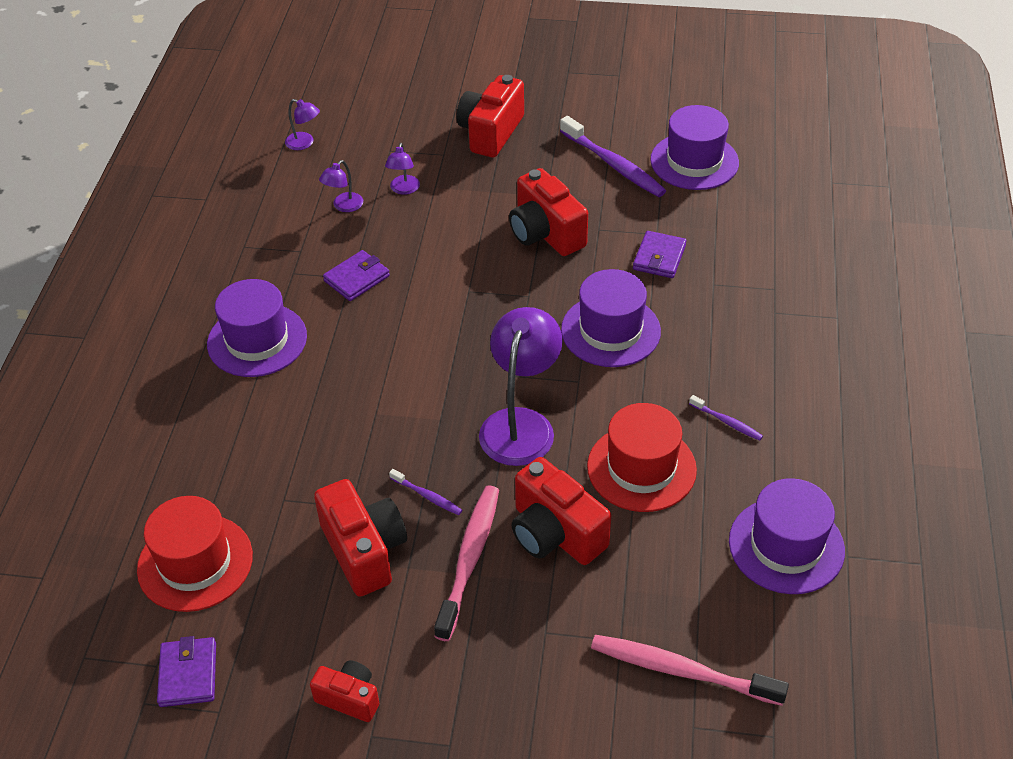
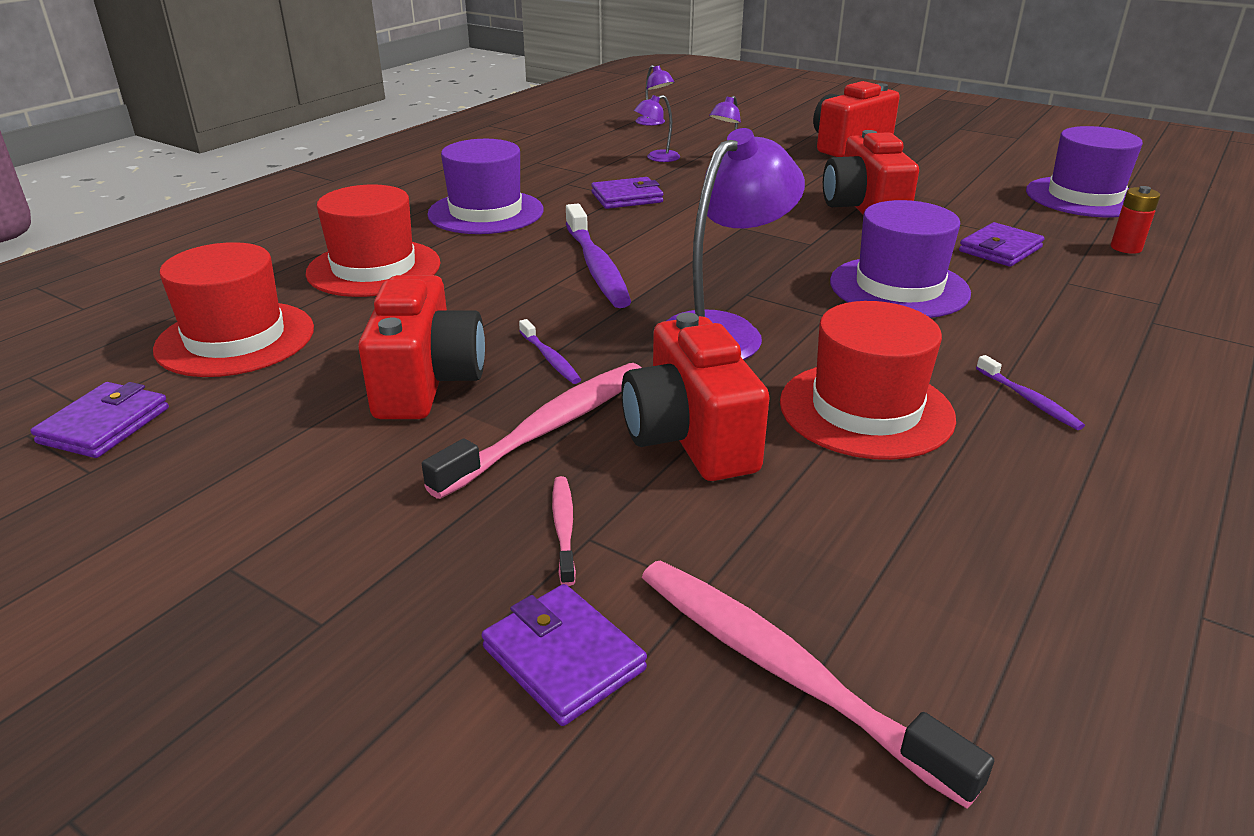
camera: 25 degrees right, 15 degrees down
red camera [310,660,379,722] -> none
purple toothbrush [560,116,666,197] -> purple toothbrush moved to [566,204,631,308]
purple hat [729,478,845,594] -> none
none -> red hat [306,184,440,297]
none -> purple wallet [482,584,647,726]
none -> pink toothbrush [552,476,576,586]
none -> red battery [1111,186,1160,254]

